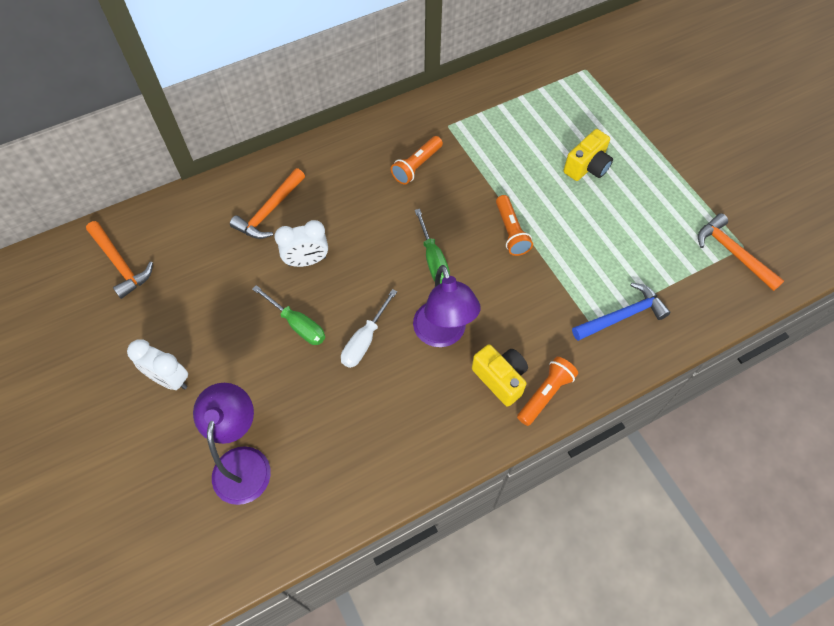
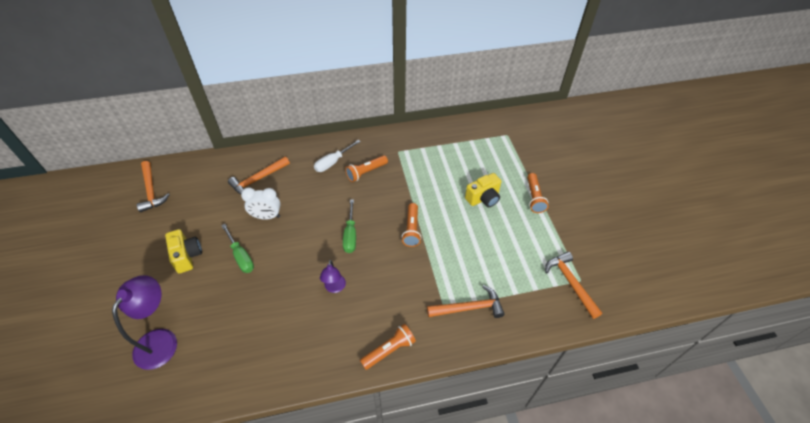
camera: 15 degrees right, 10 degrees down
white clock [127,339,188,390] -> none
white screwdriver [341,289,397,368] -> white screwdriver moved to [314,140,361,172]
purple lamp [413,265,480,347] -> purple lamp [320,260,346,293], size x0.55
yellow camera [472,344,528,407] -> yellow camera moved to [165,229,202,274]
blue hammer [572,283,670,341] -> orange hammer [427,285,505,318]
none -> orange flashlight [527,173,549,213]

